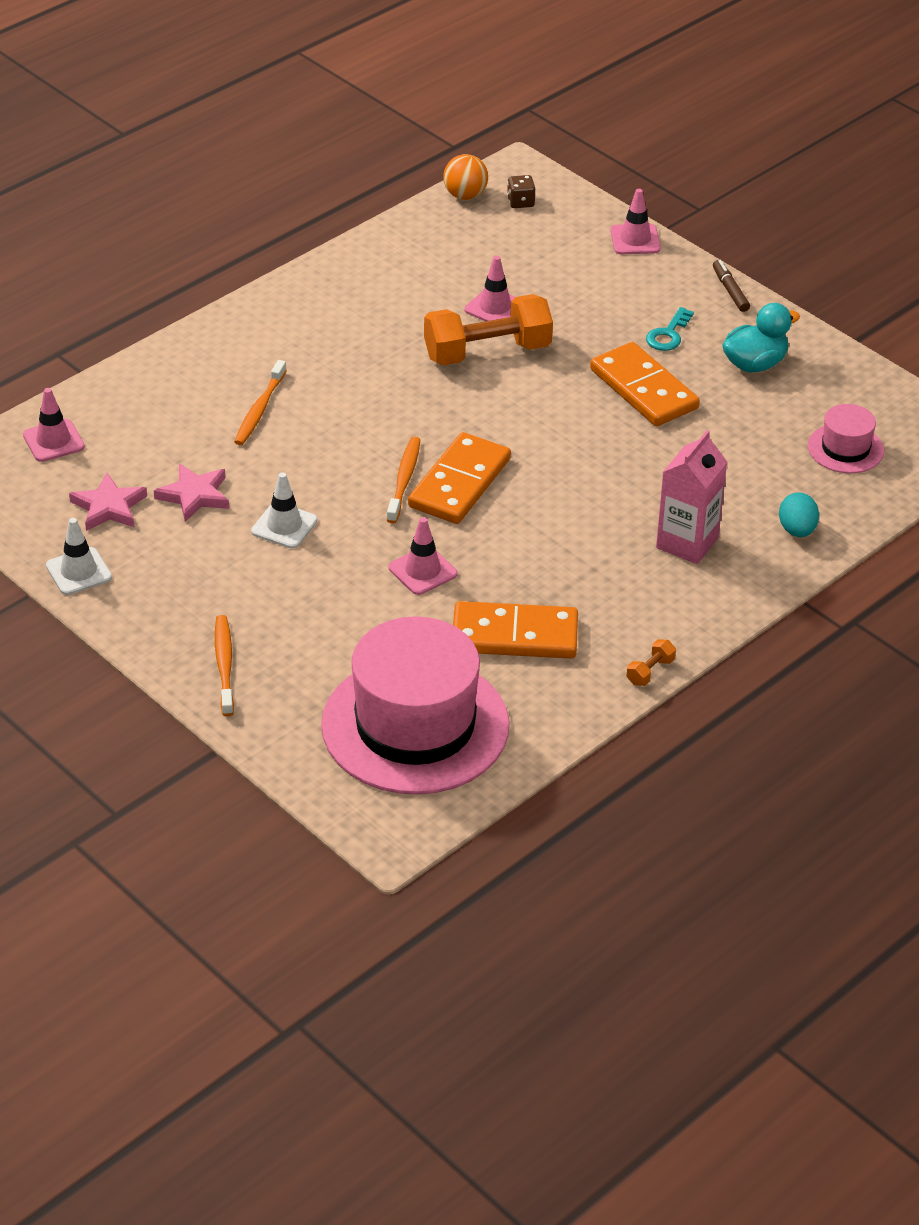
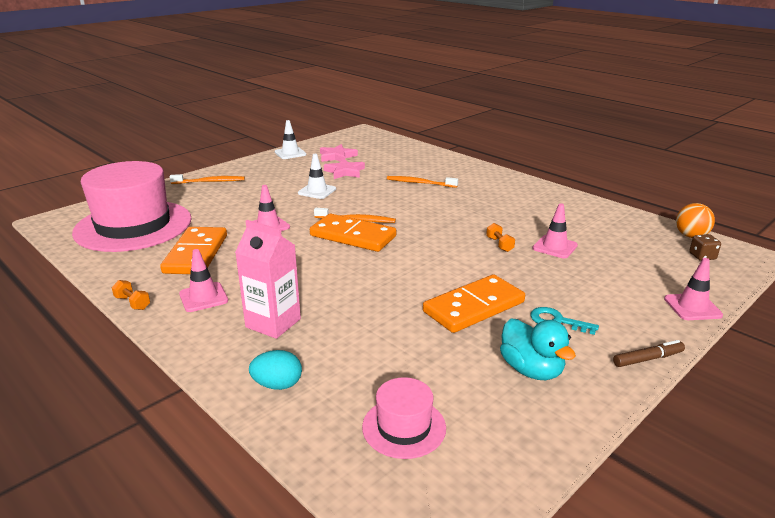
camera: 90 degrees right, 15 degrees down
pink traffic cone [23,388,85,462] -> pink traffic cone moved to [179,249,228,312]
orange dumbbell [424,294,553,365] -> orange dumbbell [486,223,515,252], size x0.40

